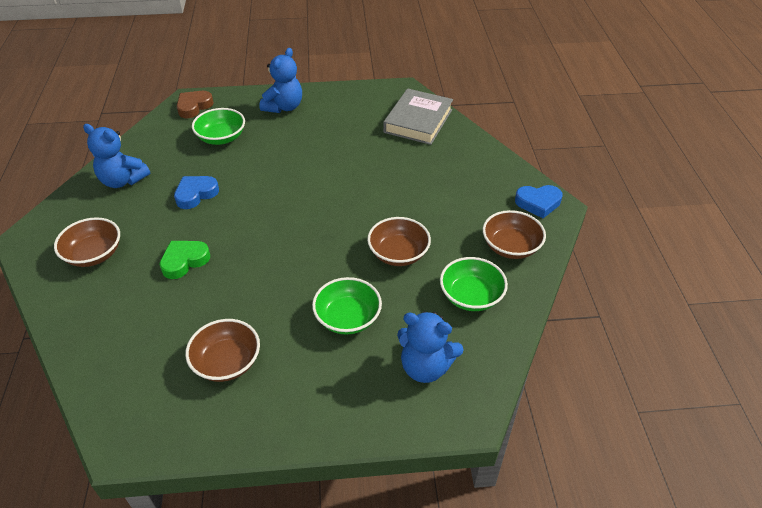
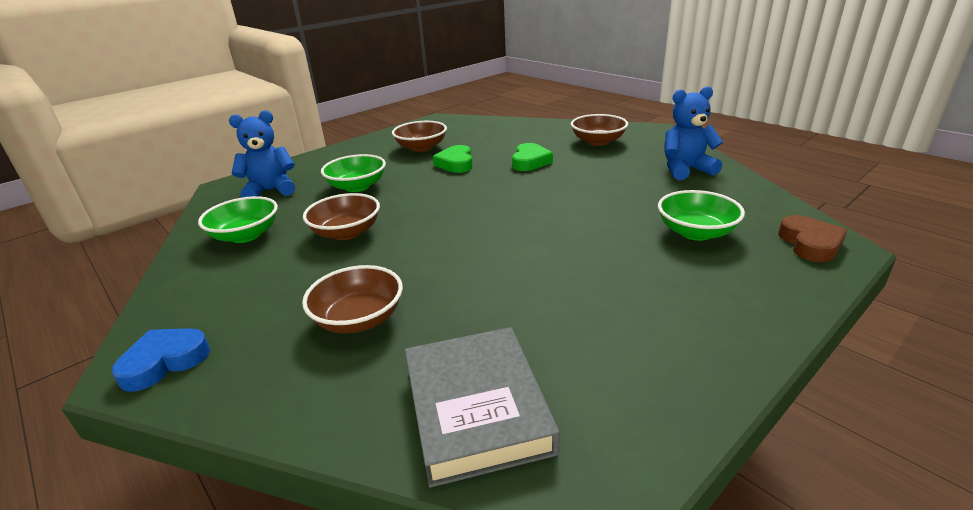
camera: 145 degrees right, 15 degrees down
blue heart [174,176,219,209] -> none
blue teddy bear [259,48,302,113] -> none
brown bowl [483,210,546,259] -> brown bowl moved to [302,265,403,334]
none -> green heart [433,145,473,173]

